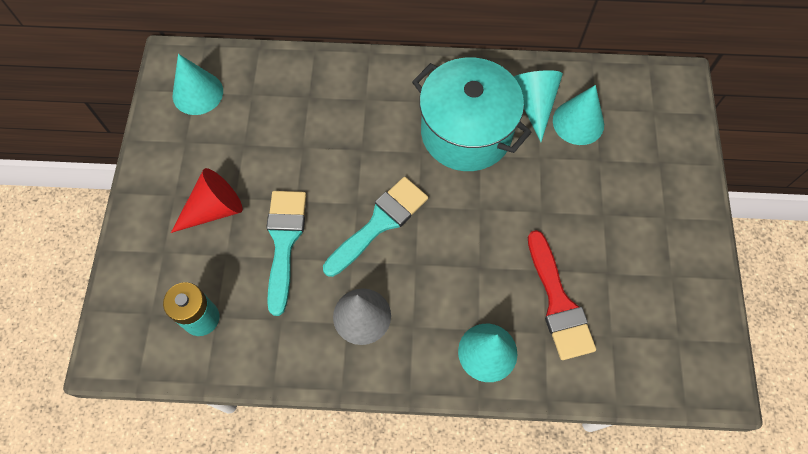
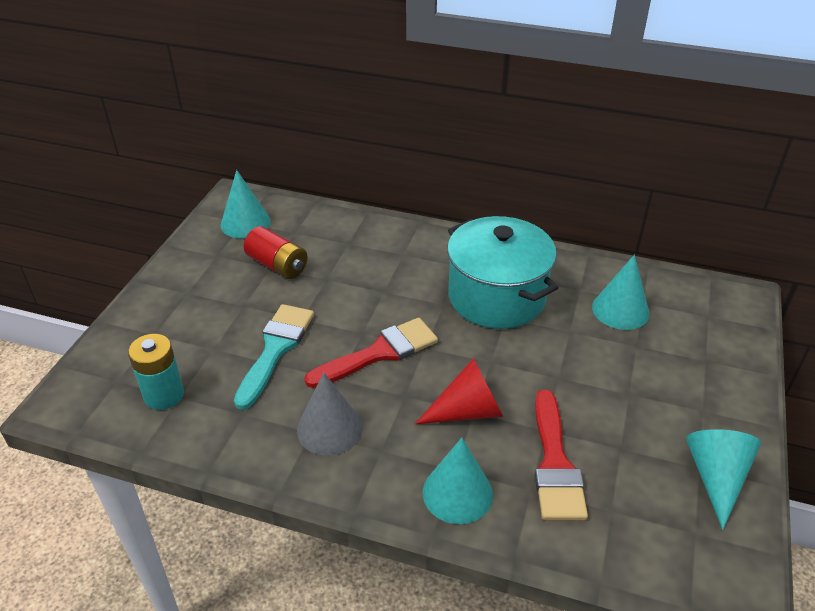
camera: 15 degrees right, 25 degrees down
red cone [171,168,243,233] -> red cone moved to [415,358,503,424]
turquoise brush [323,177,428,277] -> red brush [304,318,438,388]
turquoise cone [514,70,563,142] -> turquoise cone moved to [686,429,761,530]
none -> red battery [244,226,308,279]

